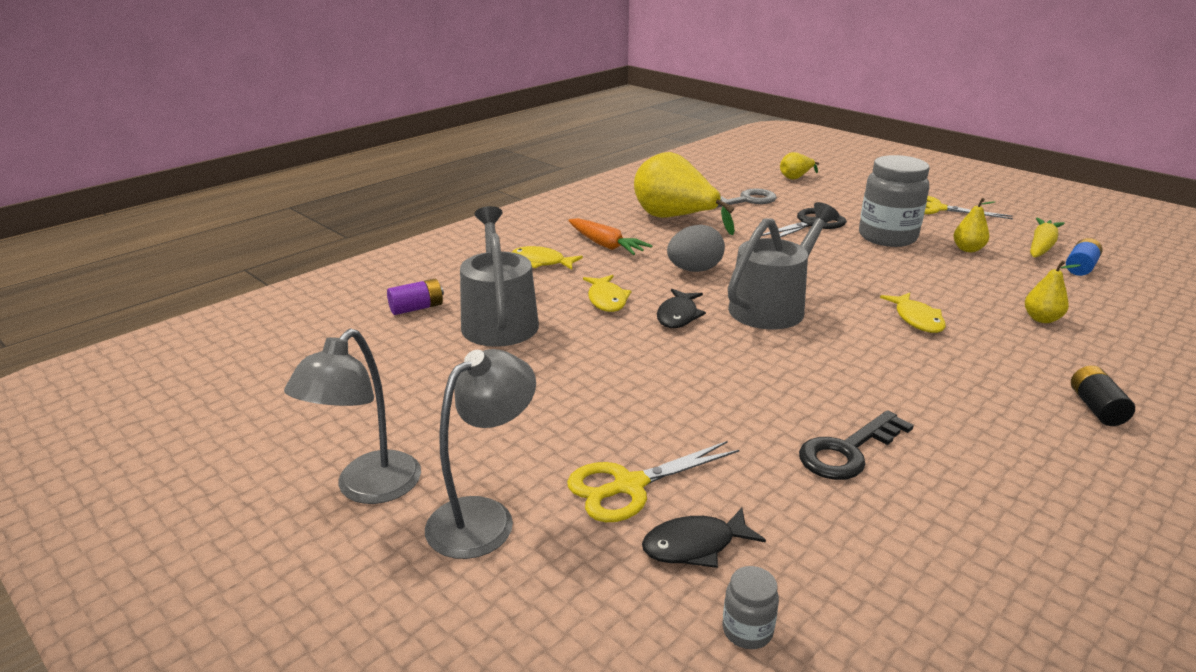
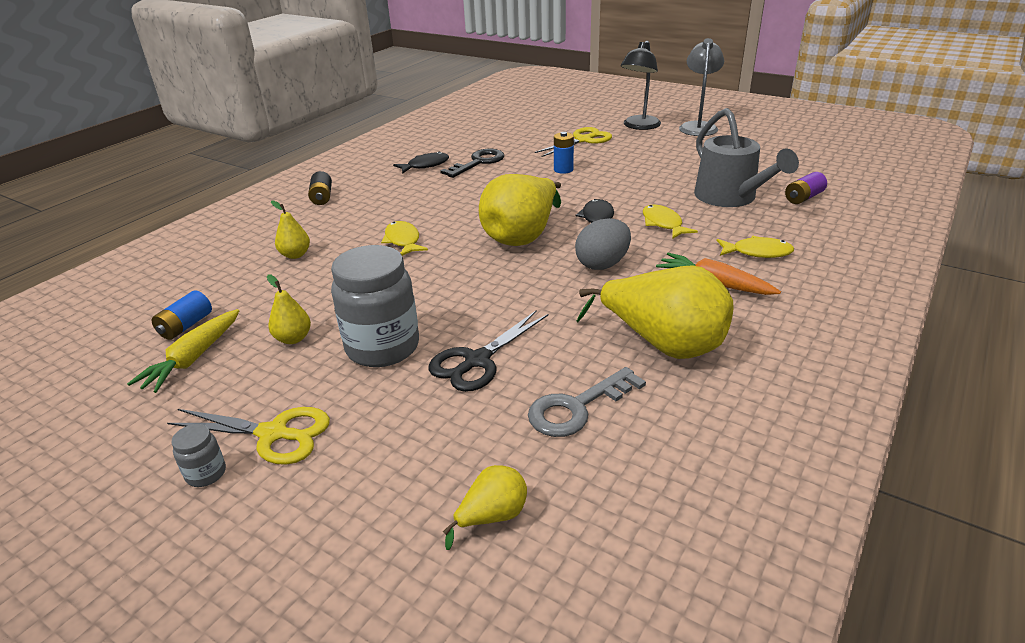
camera: 170 degrees right, 5 degrees up
grey lamp [425,349,536,559] -> black lamp [621,40,661,130]
black fish [642,507,766,568] -> black fish moved to [393,152,449,174]
grey jar [723,566,779,649] -> grey jar moved to [171,424,226,487]
grey watering can [728,202,839,329] -> yellow pear [479,174,561,246]
none -> blue battery [554,132,574,174]

